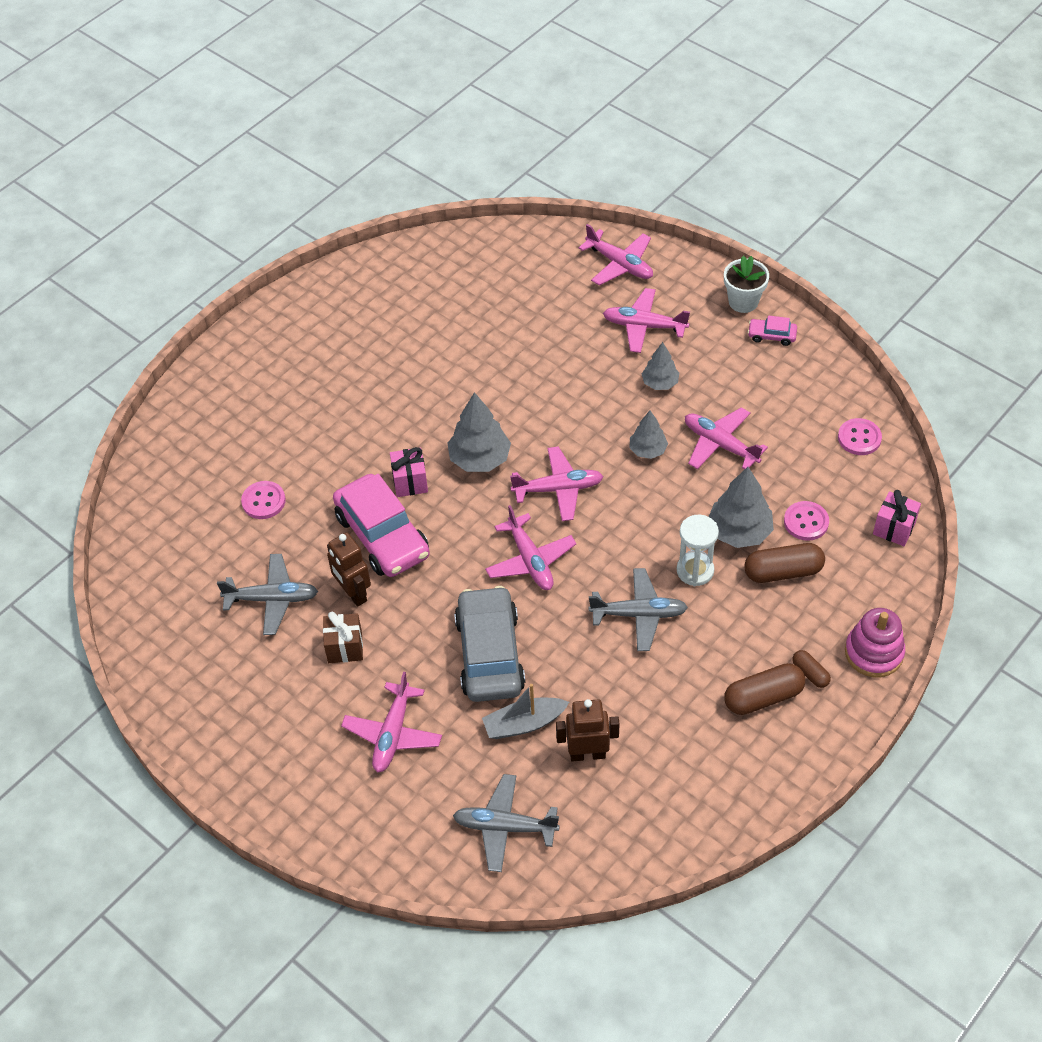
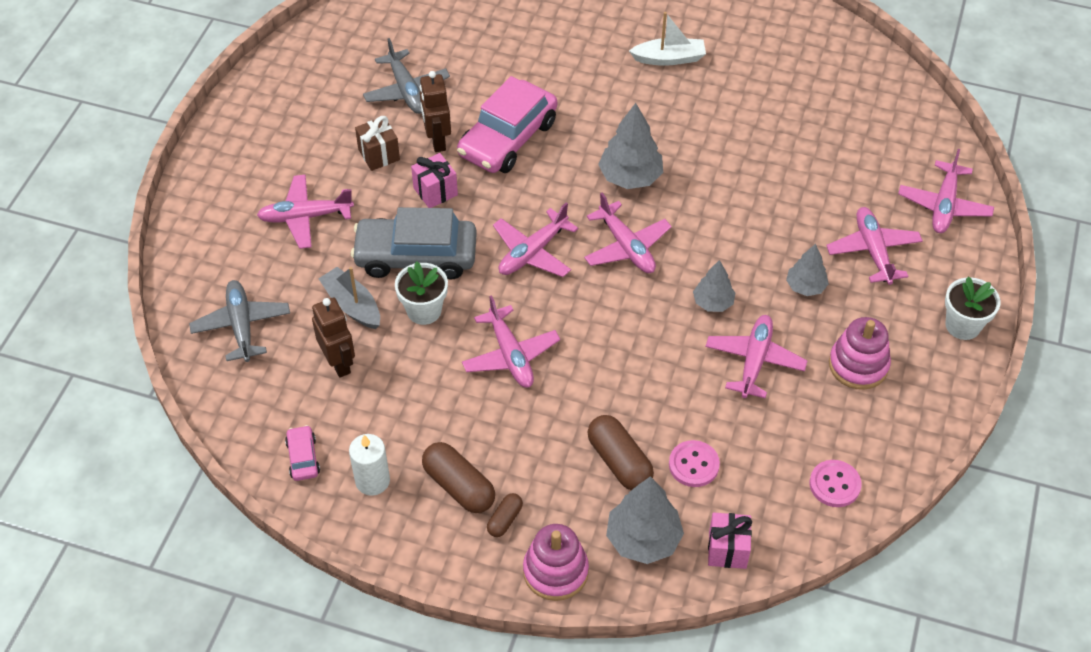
camera: 65 degrees right, 0 degrees up
pink button [241,481,286,519] -> none
brown robot [327,533,371,607] -> brown robot turned 45 degrees counterclockwise [420,71,451,152]
pink gift [390,447,428,497] -> pink gift moved to [411,153,458,208]
grey car [454,586,525,702] -> grey car turned 150 degrees counterclockwise [351,207,477,280]
grey plane [589,568,688,651] -> pink plane [462,295,560,388]
white hourglass [677,515,719,586] -> none
grey tree [709,467,774,548] -> grey tree moved to [606,476,684,564]
pink car [748,316,797,346] -> pink car moved to [285,425,320,481]
none -> white candle [349,434,390,496]
none -> white flower pot [395,261,448,325]
none -> white boat [629,12,706,66]
none -> pink stacking toy [829,317,891,390]

